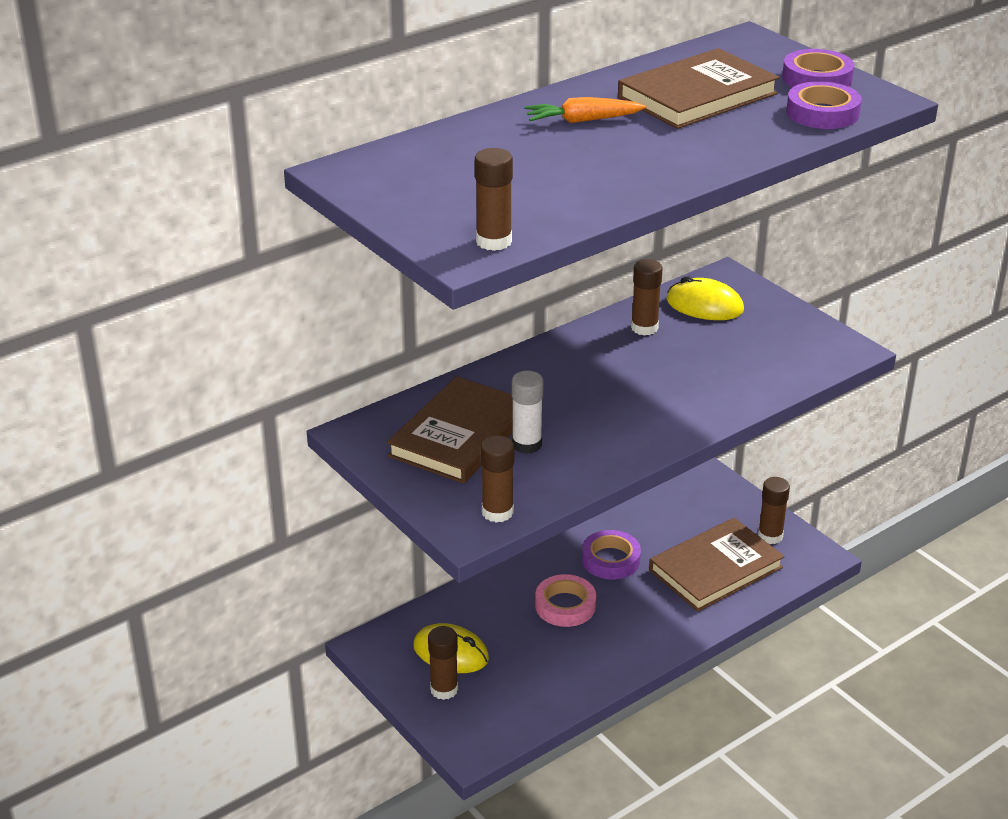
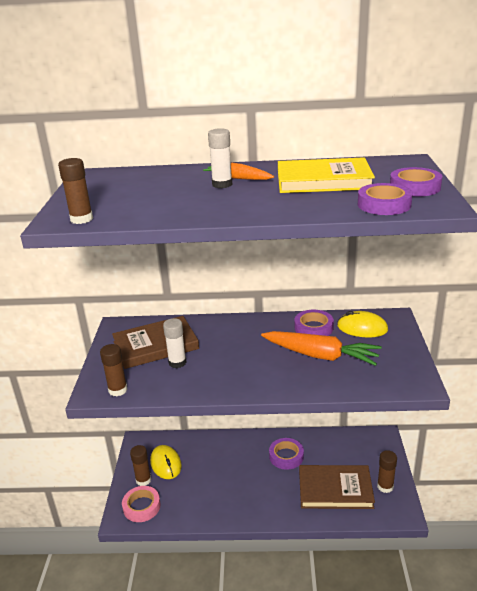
camera: 40 degrees right, 5 degrees down
pink tape [535,574,596,627] -> pink tape moved to [122,486,161,522]
brown book [618,48,780,129] -> yellow book [278,157,375,193]
brown glue stick [631,259,662,336] -> purple tape [295,310,334,336]
yellow mouse [667,276,744,320] -> yellow mouse turned 45 degrees counterclockwise [337,311,388,337]
none -> white glue stick [208,128,232,188]
none -> orange carrot [261,331,382,366]

